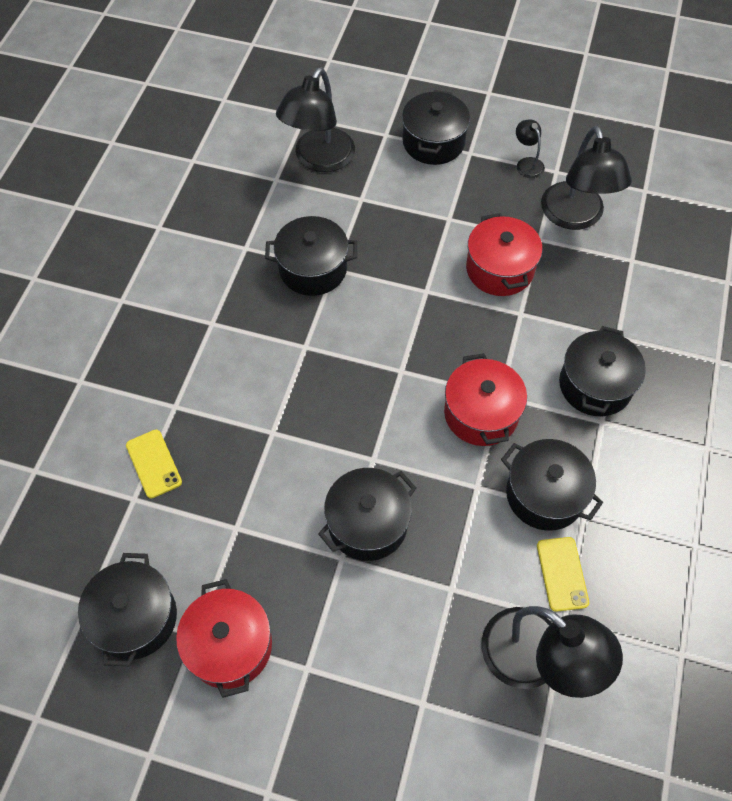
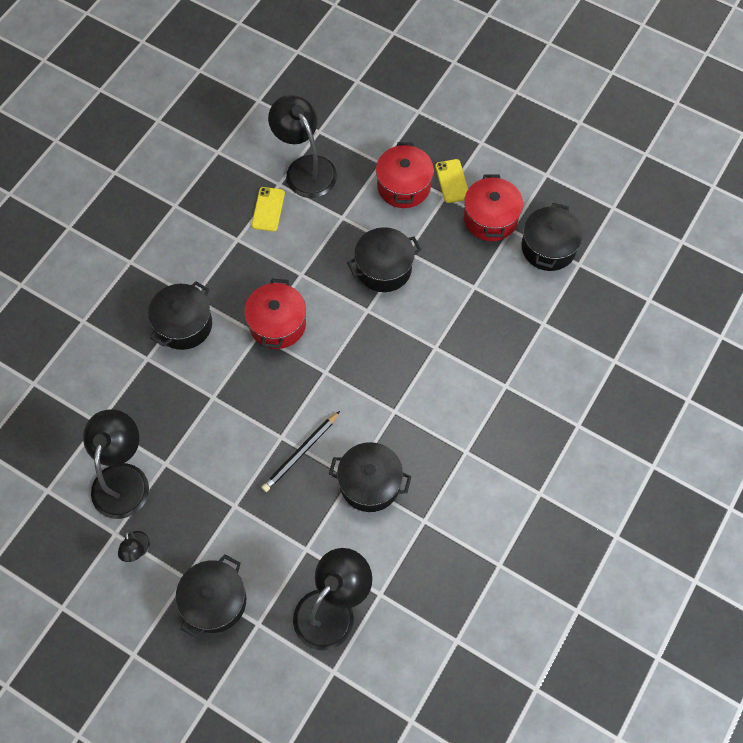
camera: 165 degrees left, 5 degrees up
yellow phone [126,430,182,498] -> yellow phone moved to [435,159,468,203]
red pot [466,213,543,296] -> red pot moved to [376,142,434,208]
black pot [501,439,603,531] -> none
none -> black pencil [261,411,340,492]

